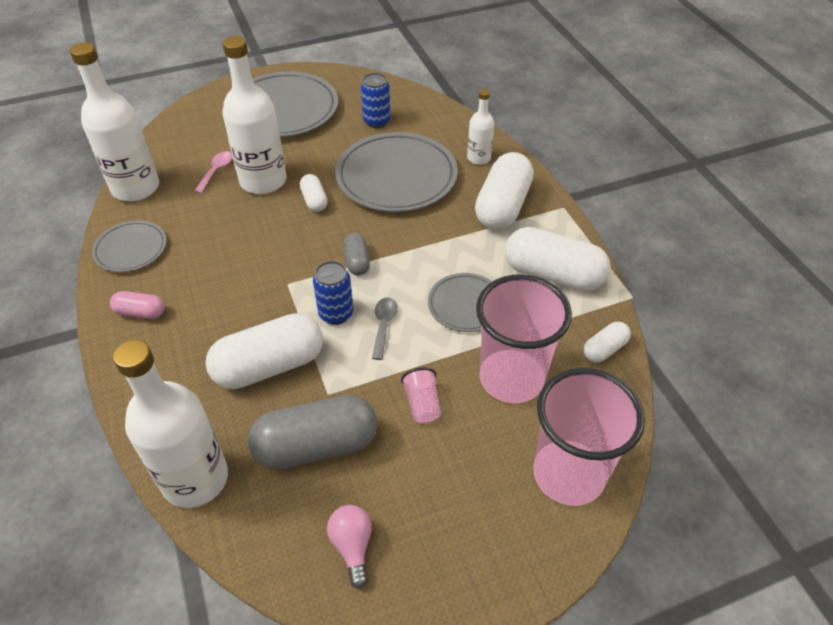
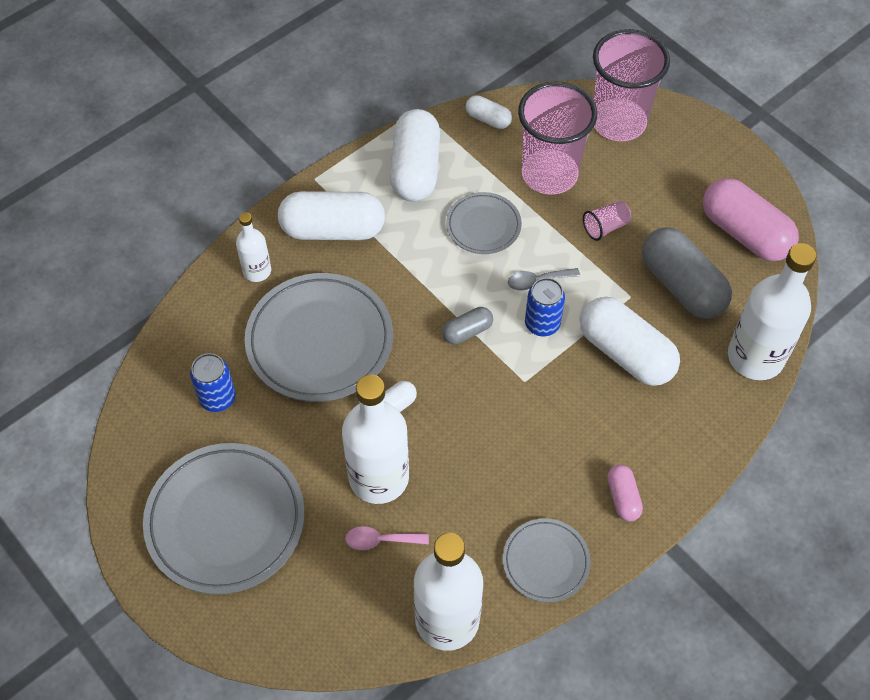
camera: 110 degrees left, 10 degrees up
pink light bulb [327,505,372,589] -> pink capsule [703,178,799,261]

